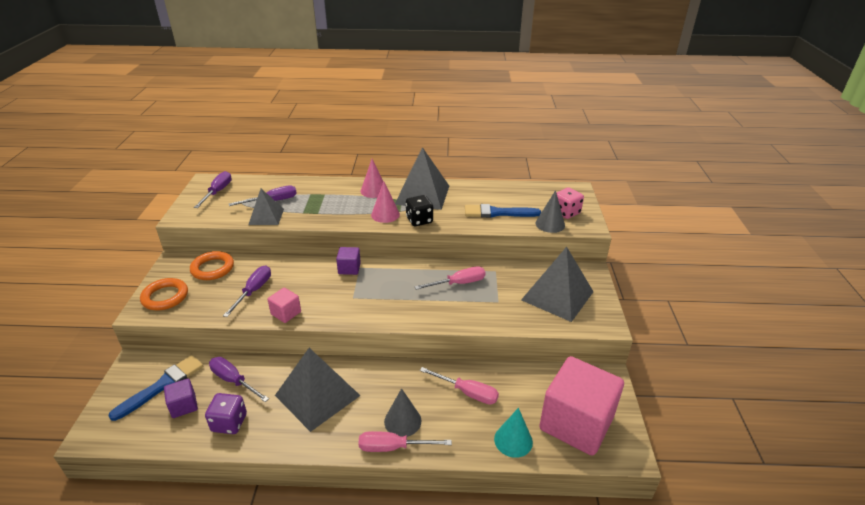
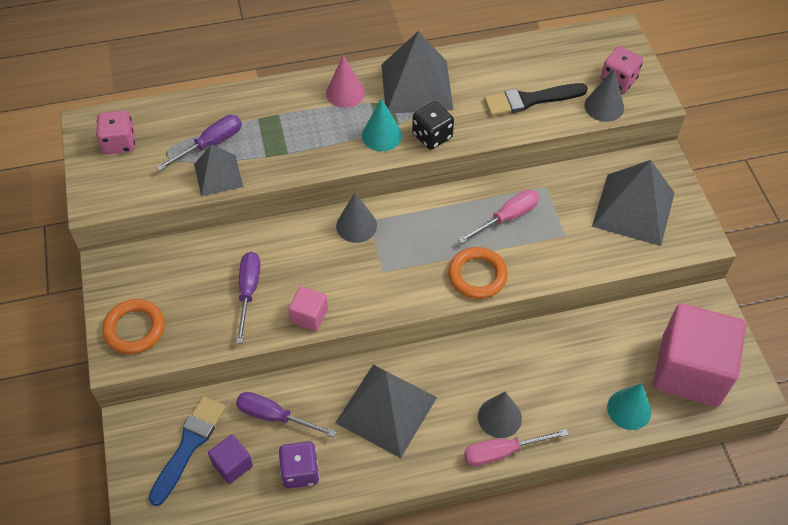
camera: 15 degrees left, 20 degrees up
orange ring [190,251,234,280] -> orange ring moved to [448,247,508,299]
purple screwdriver [194,171,232,208] -> pink dice [96,110,135,154]
purple cube [336,247,361,275] -> grey cone [336,193,377,243]
pink cone [371,181,400,223] -> turquoise cone [362,98,402,151]
pink screwdriver [420,367,499,404] -> none
blue brush [465,204,541,218] -> black brush [484,83,588,116]

